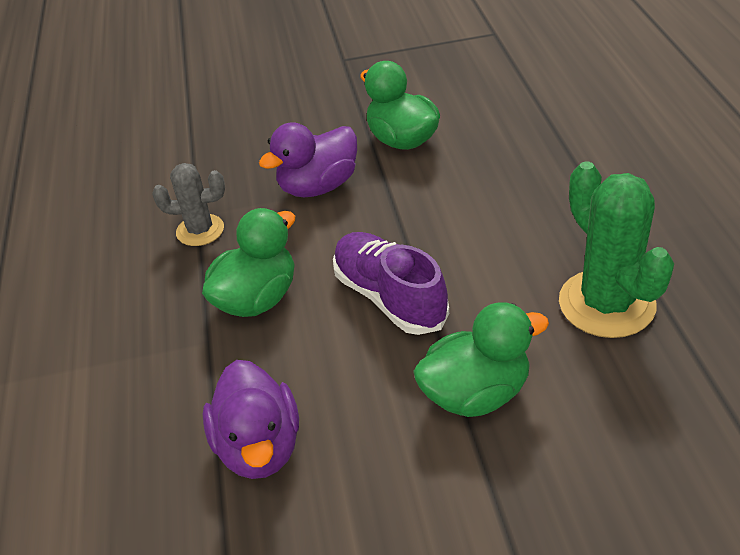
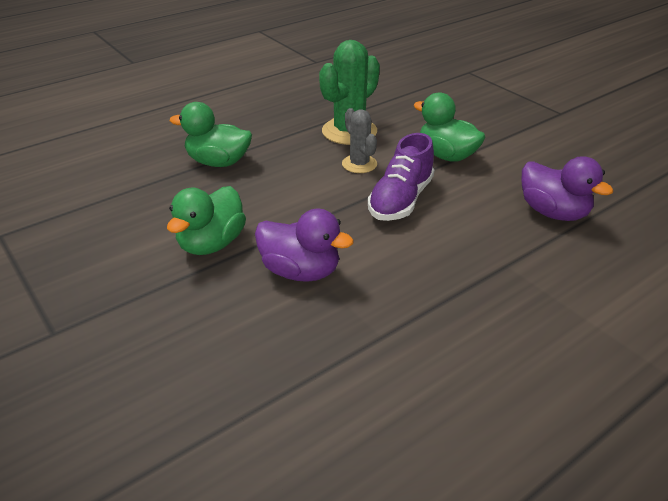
camera: 120 degrees left, 5 degrees down
grey cactus [152,163,225,246] -> grey cactus moved to [342,108,377,173]
green duck [202,208,295,317] -> green duck moved to [170,102,252,167]
purple duck [203,360,299,479] -> purple duck turned 90 degrees clockwise [522,156,614,221]

